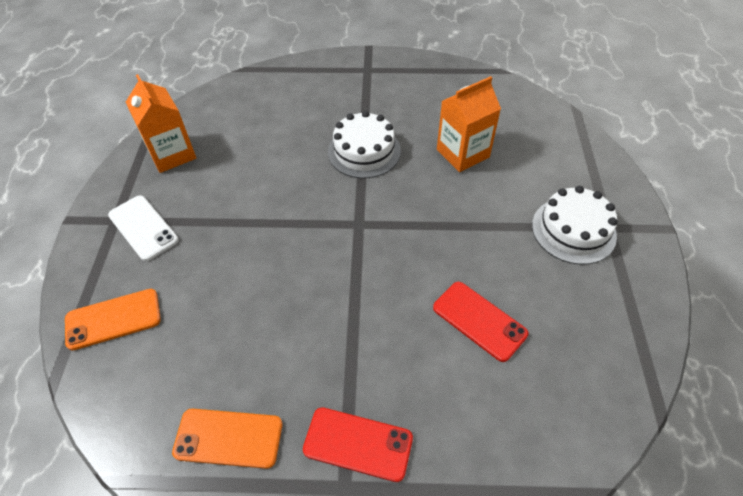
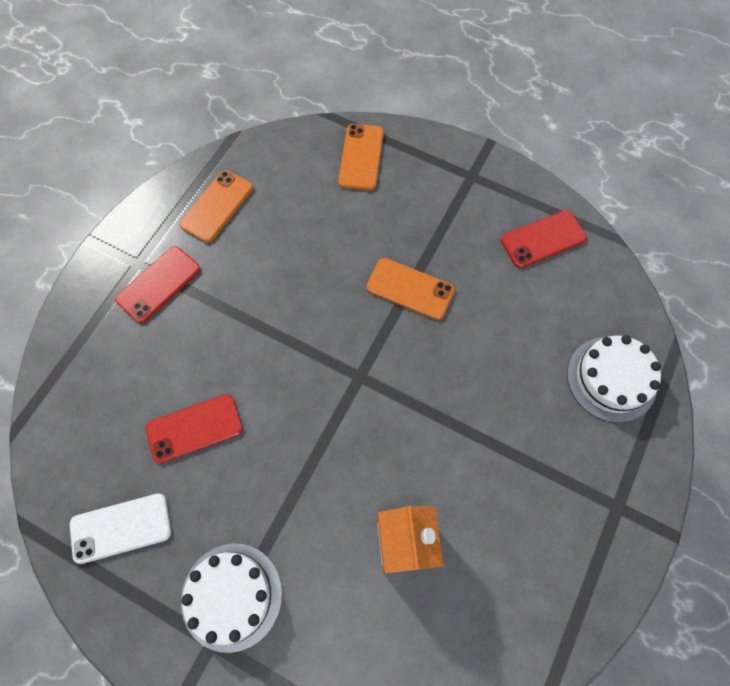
camera: 115 degrees right, 15 degrees up
white phone [108,195,179,261] -> white phone moved to [70,493,171,564]
orange carton [126,74,196,173] -> red phone [501,210,587,268]
white cake [328,111,401,178] -> white cake moved to [567,335,661,423]
none -> orange phone [366,258,455,320]

